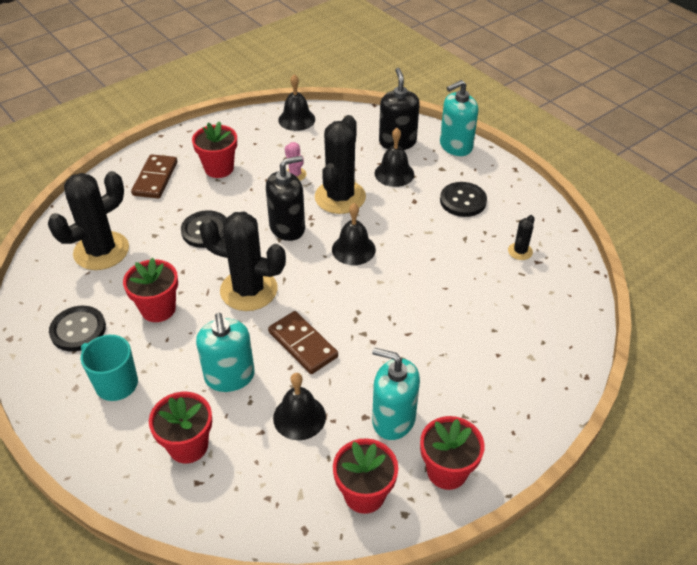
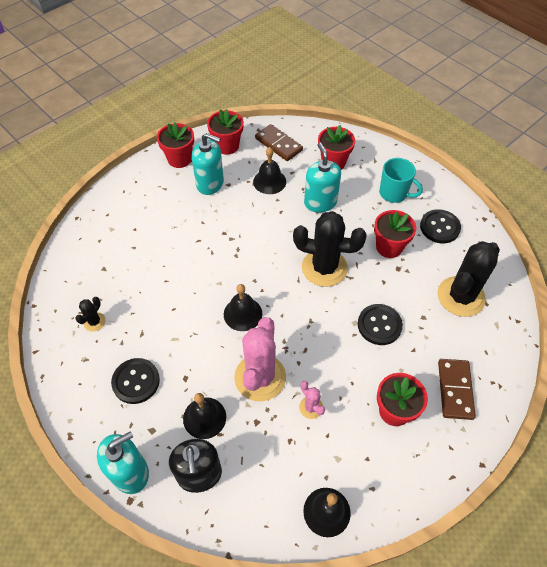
camera: 175 degrees right, 10 degrees up
black soap dispenser [266,156,305,241] -> none
brown domino [268,311,338,374] -> brown domino moved to [255,124,303,161]
black cactus [315,115,366,214] -> pink cactus [234,317,286,401]

